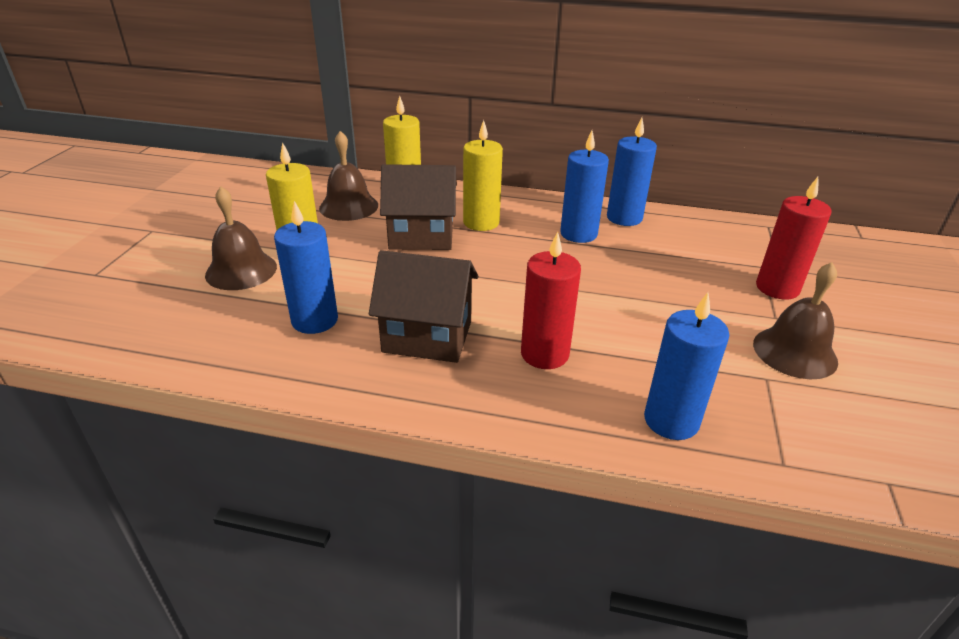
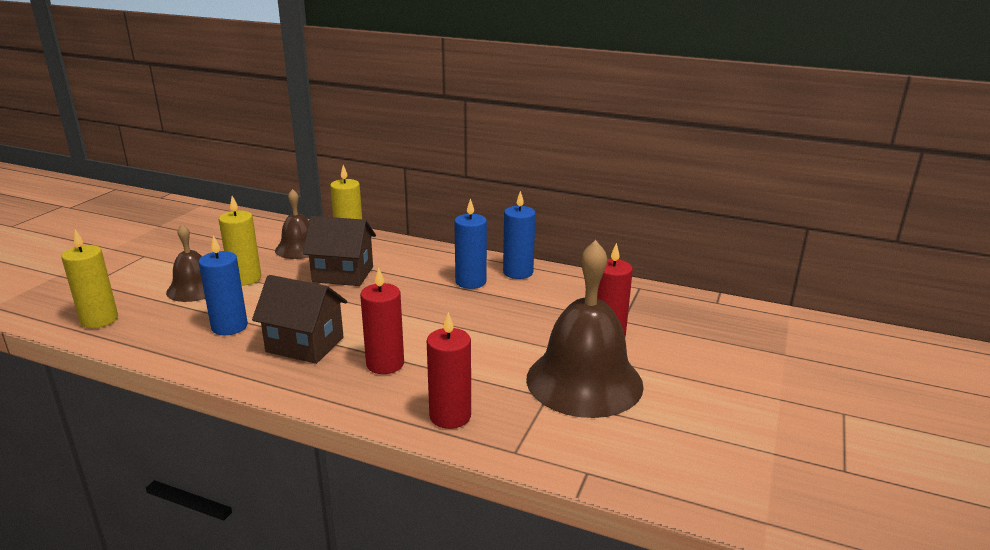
camera: 10 degrees right, 10 degrees down
yellow candle [463,120,503,231] -> yellow candle moved to [61,230,118,328]
blue candle [644,292,729,440] -> red candle [427,312,471,429]
brown bell [753,262,838,379] -> brown bell [526,240,644,418], size x1.80

